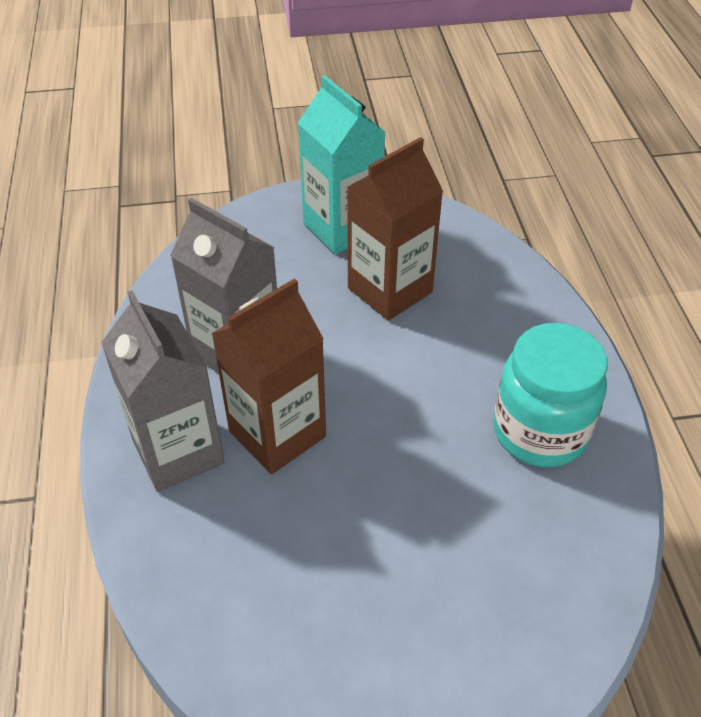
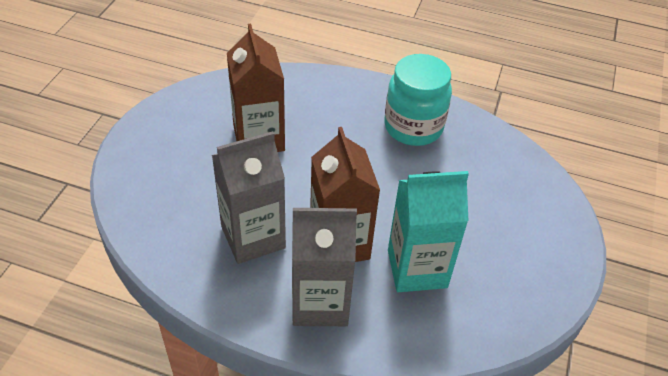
camera: 65 degrees left, 0 degrees up
turquoise carton [298,75,386,254] -> turquoise carton moved to [388,171,469,292]

